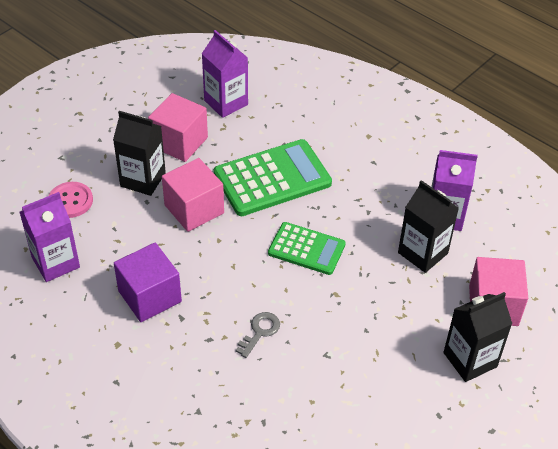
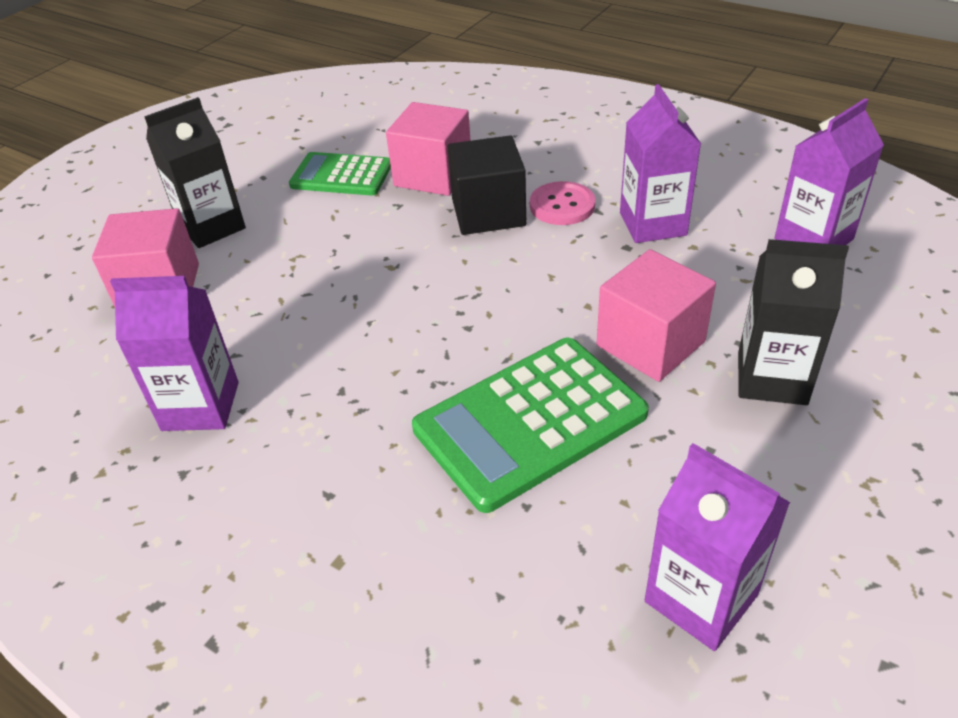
camera: 175 degrees right, 5 degrees down
pink button [49,182,93,218] -> pink button moved to [530,181,595,225]
purple cube [114,243,182,322] -> purple carton [620,84,701,243]
pink cube [148,93,208,162] -> pink cube moved to [386,102,471,196]
grey key [236,312,280,358] -> black cube [447,135,526,235]
green calculator [268,222,346,275] -> green calculator moved to [289,152,391,196]
black carton [398,180,459,273] -> none

